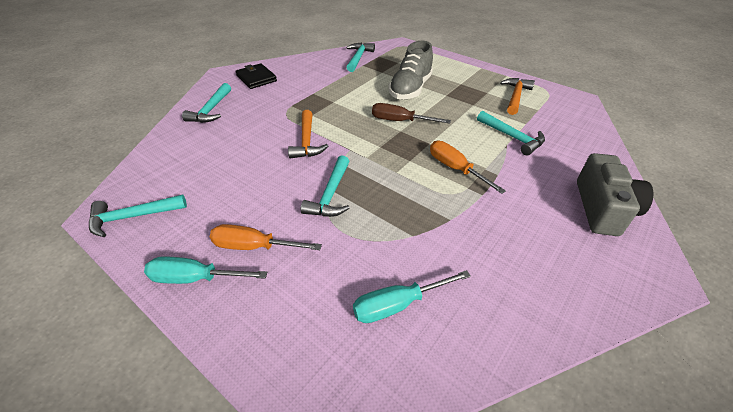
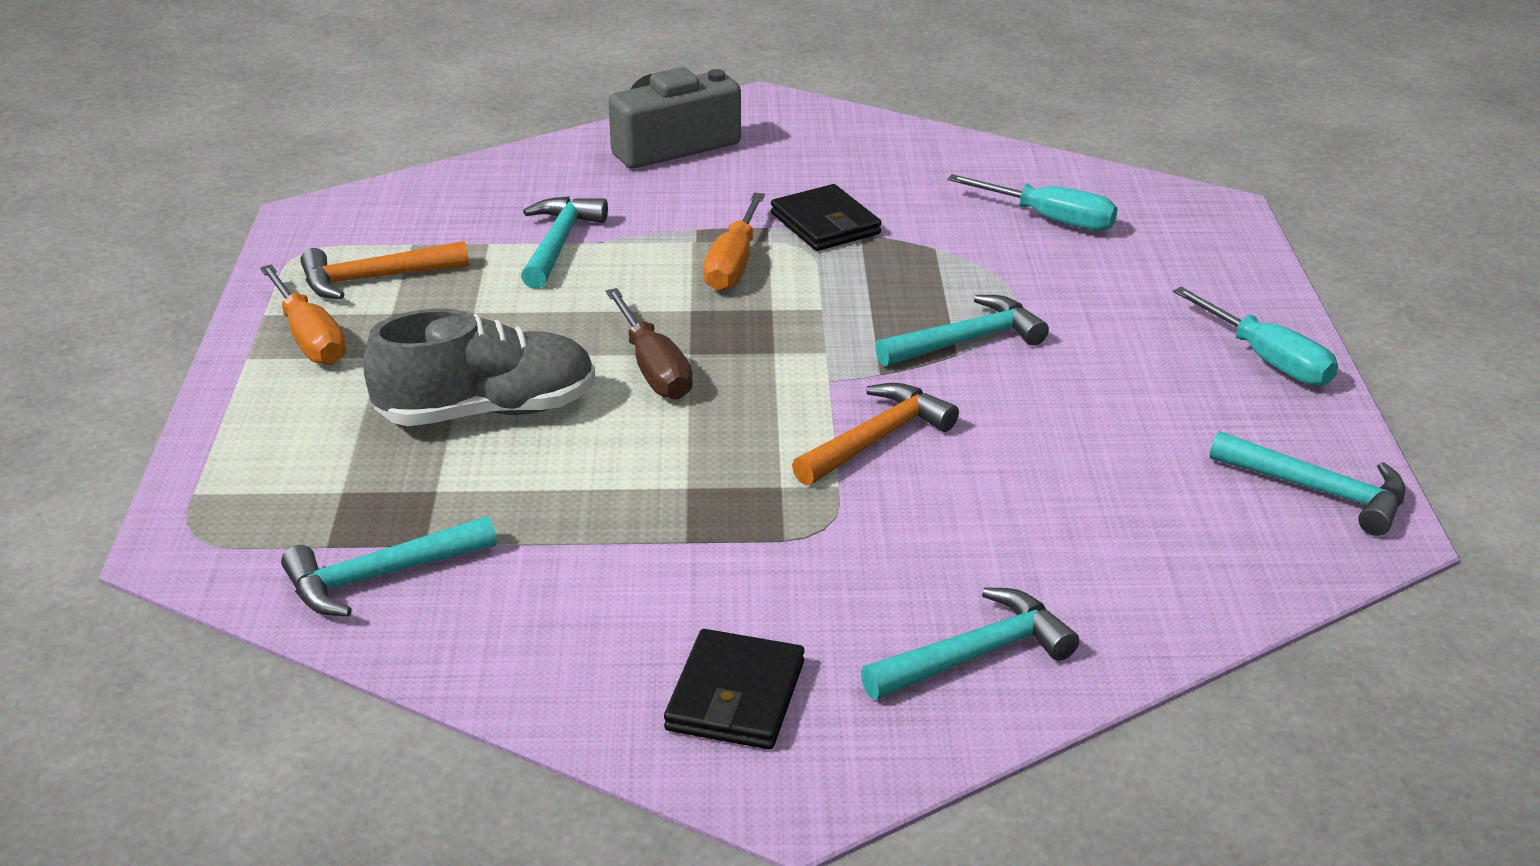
camera: 130 degrees left, 10 degrees down
orange screwdriver [210,224,322,250] -> orange screwdriver moved to [260,264,346,365]
none -> black wallet [771,184,882,251]

